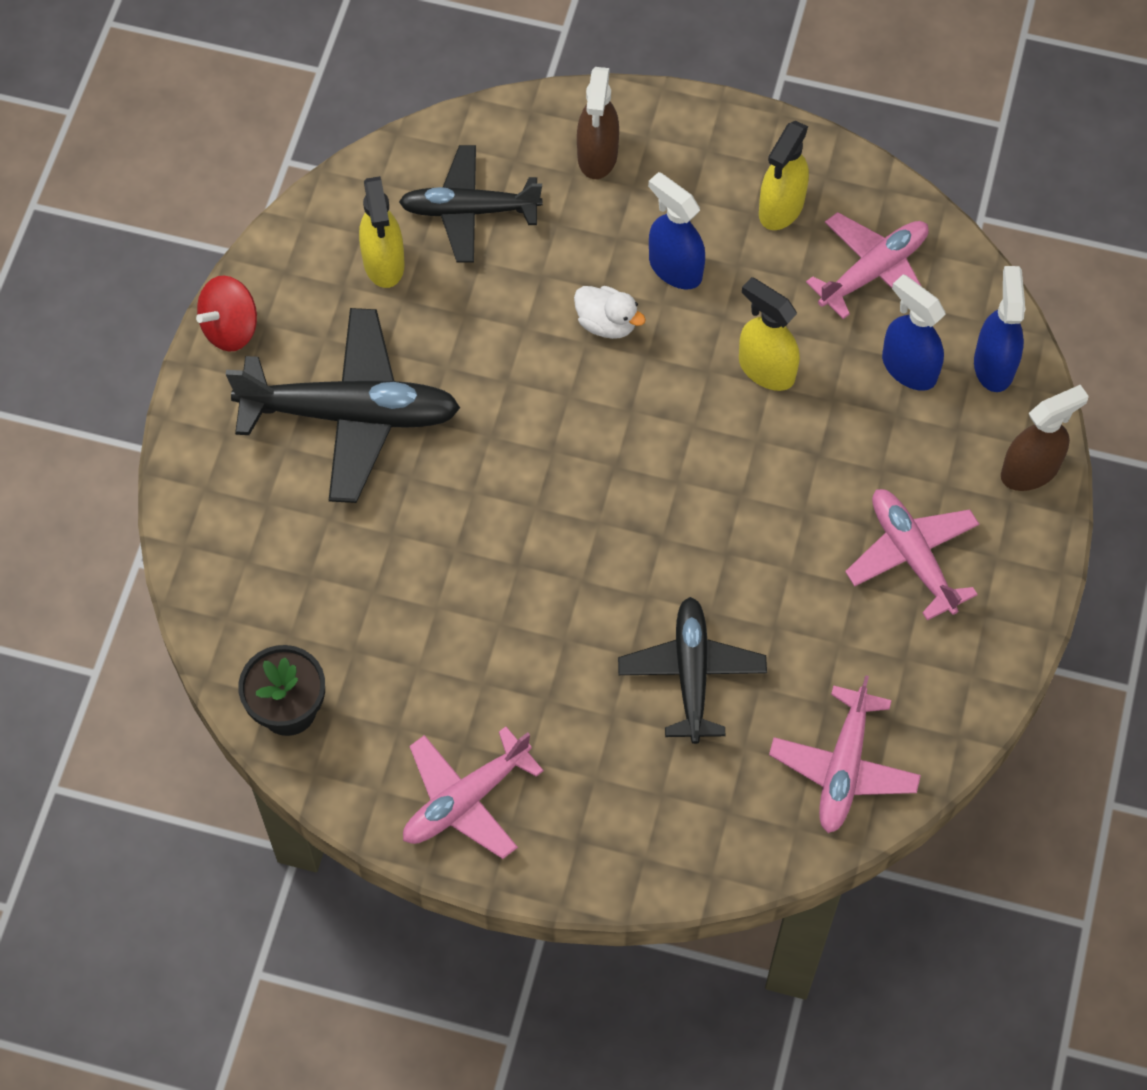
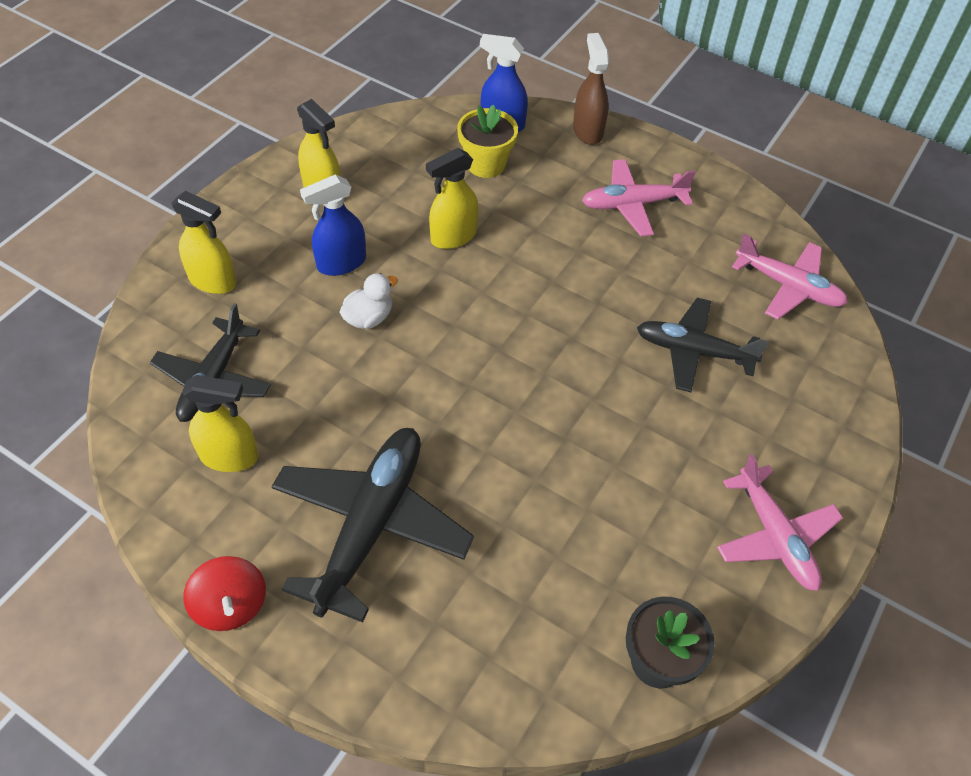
camera: 75 degrees left, 10 degrees down
brown spray bottle [577,67,619,179] -> yellow spray bottle [171,191,237,294]
pink plane [806,212,929,319] -> none
blue spray bottle [882,274,946,391] -> yellow flower pot [457,105,518,178]

